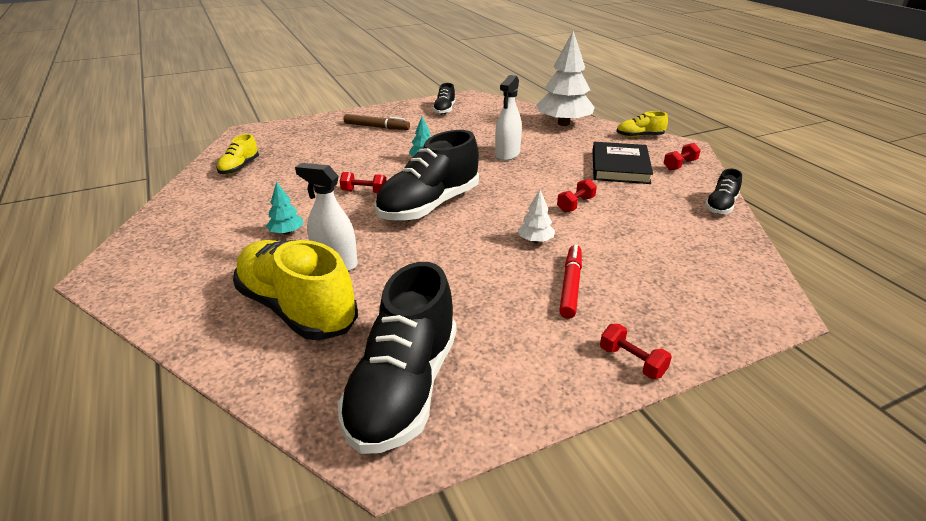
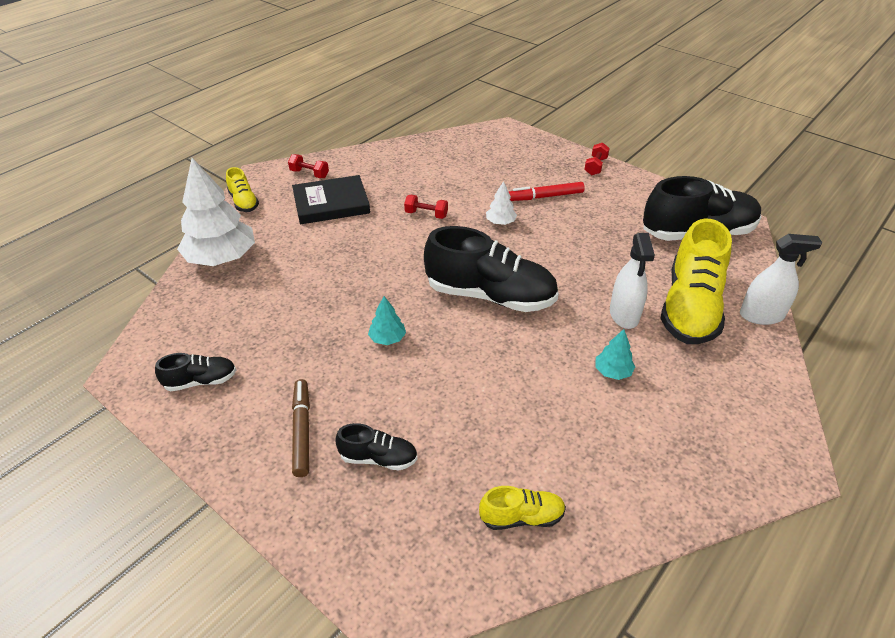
camera: 115 degrees left, 10 degrees up
red dumbbell [340,172,386,193] -> none
white spray bottle [495,75,522,161] -> white spray bottle moved to [740,234,822,325]
black shoe [705,169,742,214] -> black shoe moved to [336,423,418,470]

